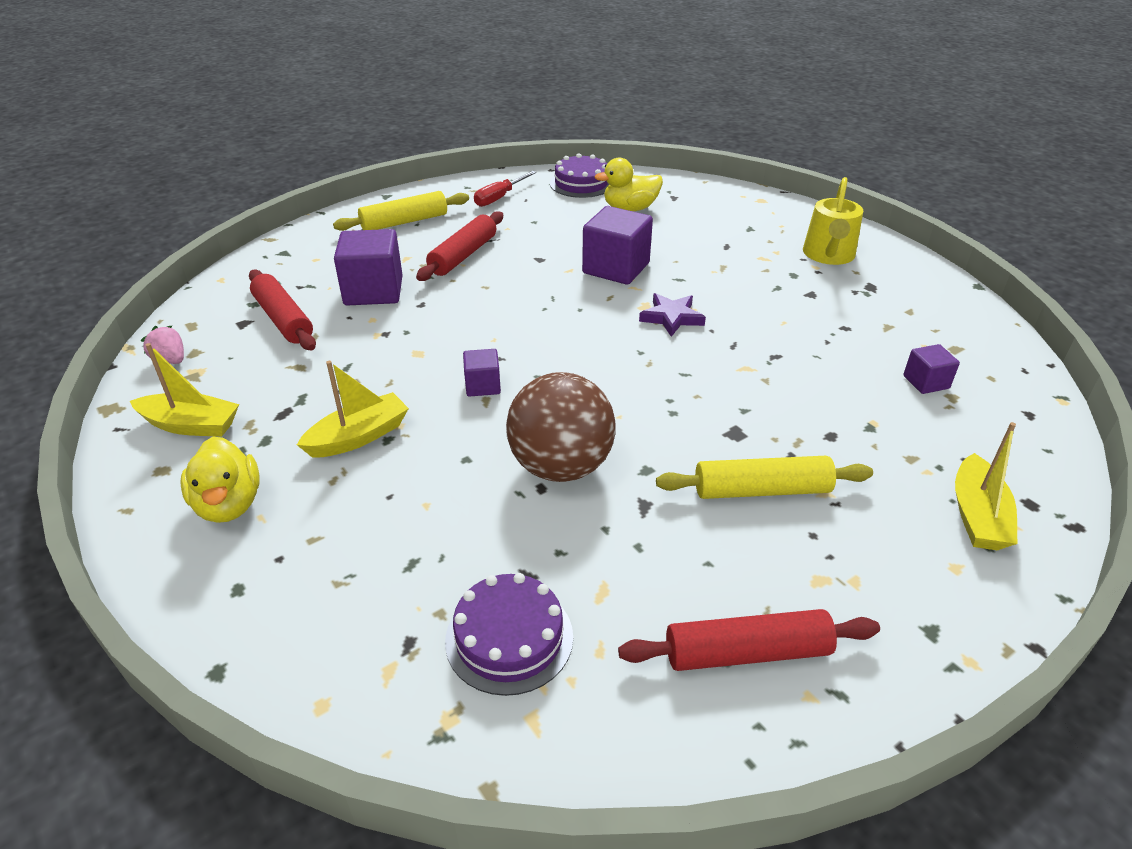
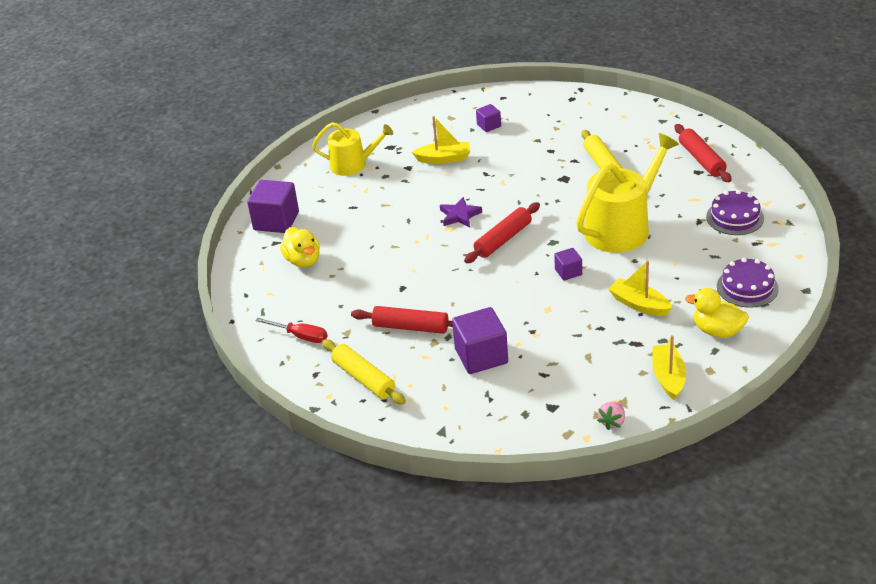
camera: 100 degrees left, 0 degrees up
yellow duck [180,437,260,523] -> yellow duck turned 120 degrees counterclockwise [685,288,749,338]
red rolling pin [249,269,316,350] -> red rolling pin moved to [464,202,540,263]
brown ball [506,372,615,482] -> yellow watering can [576,133,679,253]
purple cake [550,153,609,198] -> purple cake moved to [717,258,779,308]
purple cube [582,206,653,285] -> purple cube moved to [247,180,299,233]
yellow boat [955,422,1017,550] -> yellow boat moved to [412,116,470,164]

